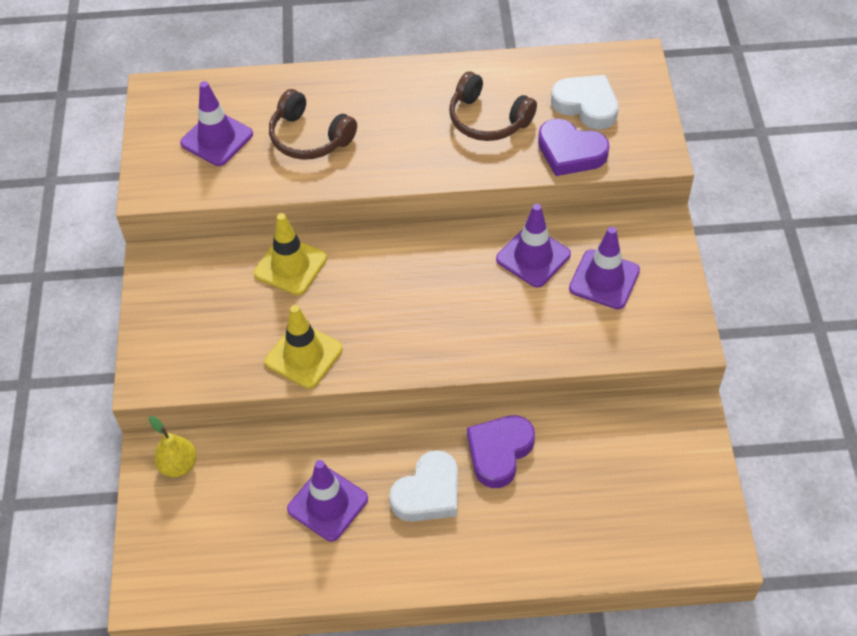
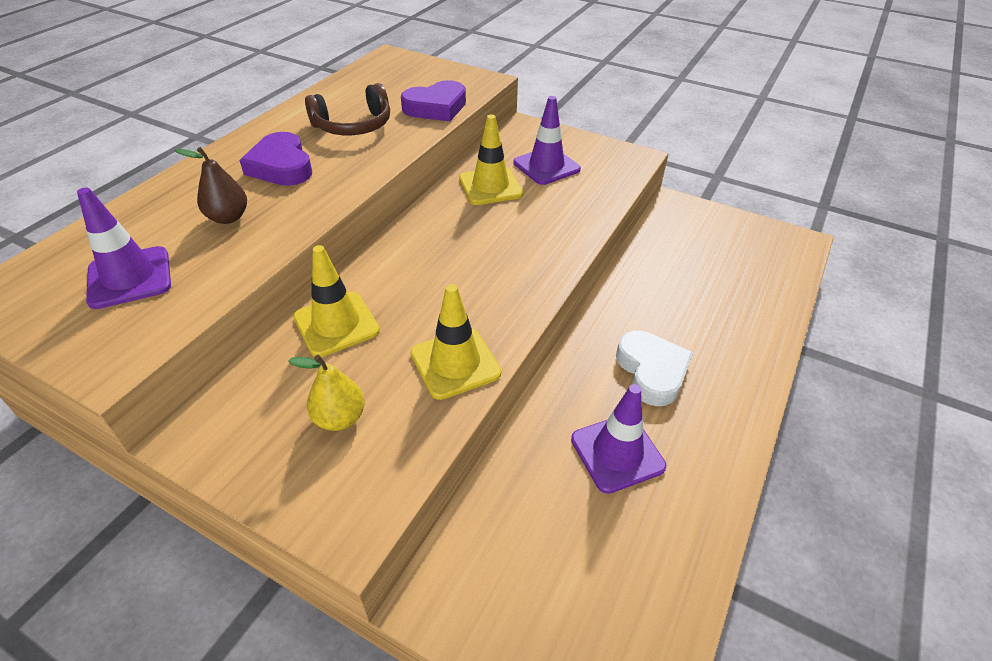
camera: 60 degrees left, 10 degrees down
yellow pear [149,416,197,477] -> yellow pear moved to [288,355,365,431]
brown headphones [269,89,357,160] -> brown pear [175,147,247,224]
purple heart [467,415,535,488] -> purple heart moved to [239,132,312,186]
purple traffic cone [496,204,571,288] -> yellow traffic cone [459,114,523,205]
white heart [551,75,619,129] -> none

